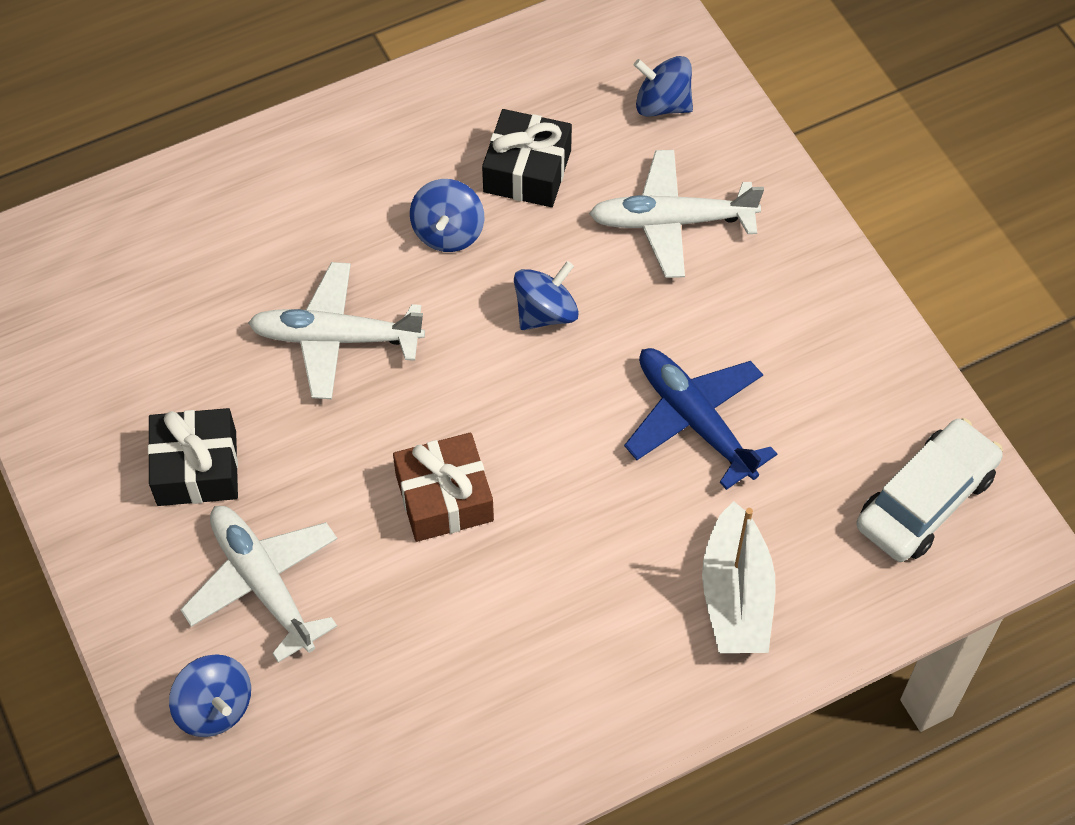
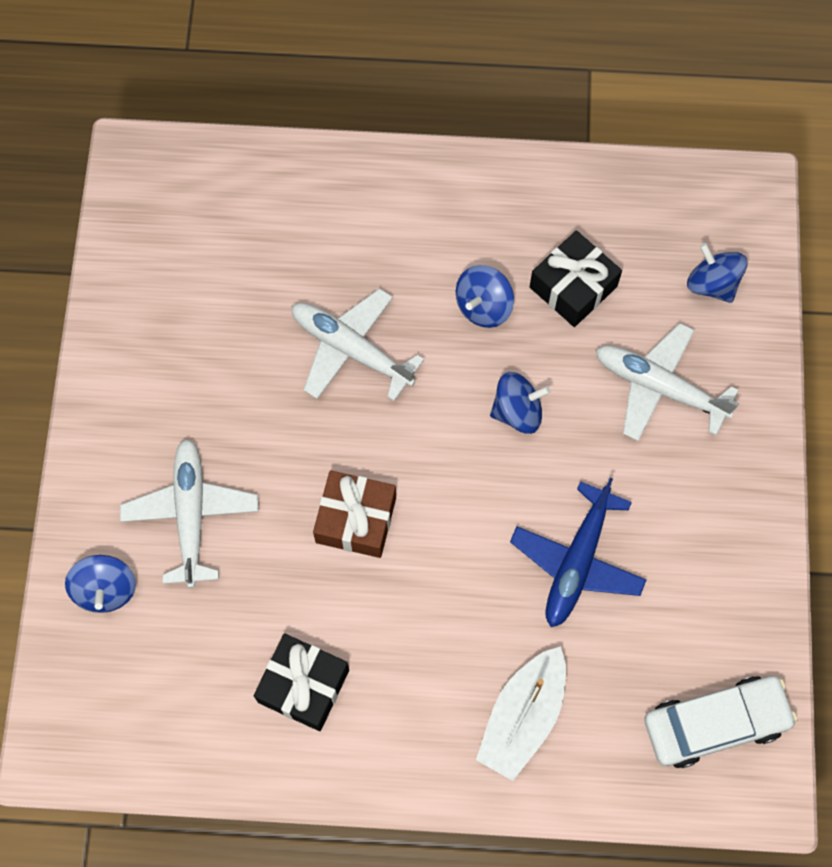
camera: 30 degrees right, 10 degrees up
black gift [148,408,238,506] -> black gift moved to [254,633,349,731]
blue plane [624,348,777,490] -> blue plane turned 150 degrees counterclockwise [510,478,646,627]

